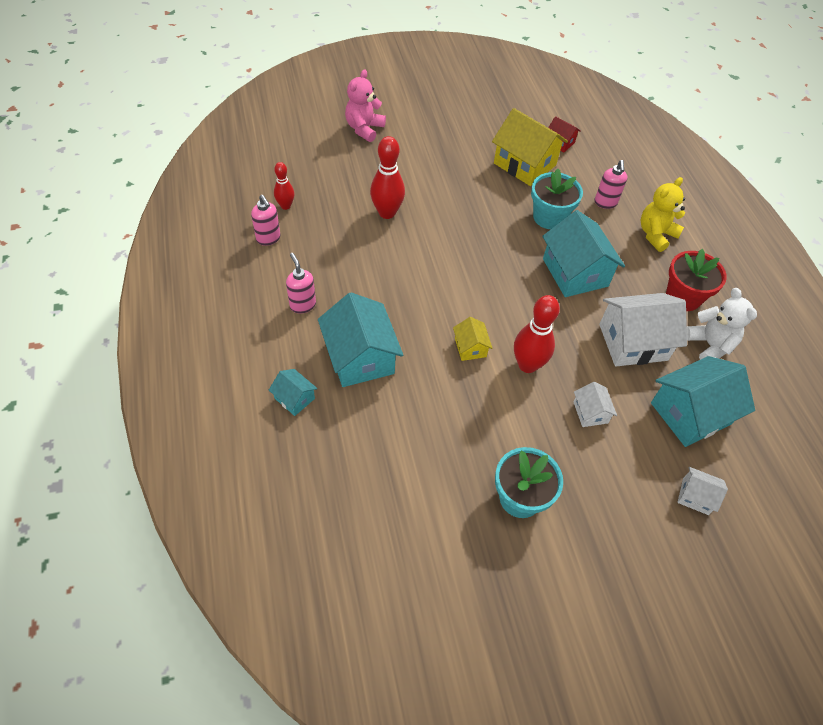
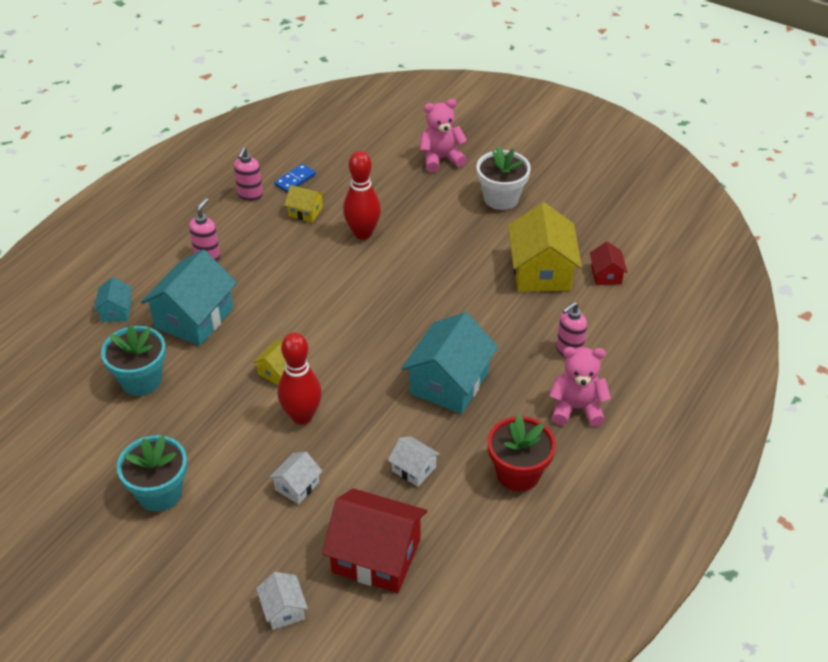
camera: 50 degrees right, 10 degrees down
red bowling pin [274,162,294,210] -> blue domino [274,164,316,193]
turquoise flower pot [531,169,583,229] -> turquoise flower pot moved to [101,325,166,396]
white house [599,293,687,366] -> white house [388,436,440,487], size x0.49
yellow teddy bear [641,177,685,252] -> pink teddy bear [549,347,611,427]
turquoise house [651,356,755,447] -> red house [322,488,427,593]
white teddy bear [687,288,757,360] -> none
none -> yellow house [284,185,324,222]
none -> white flower pot [477,146,531,210]

